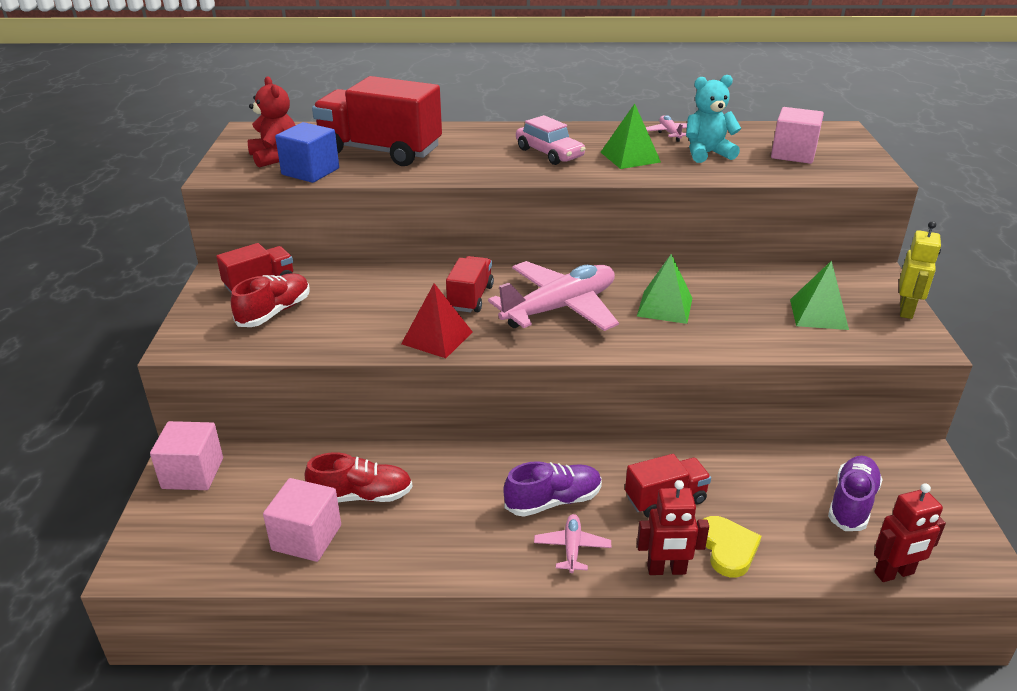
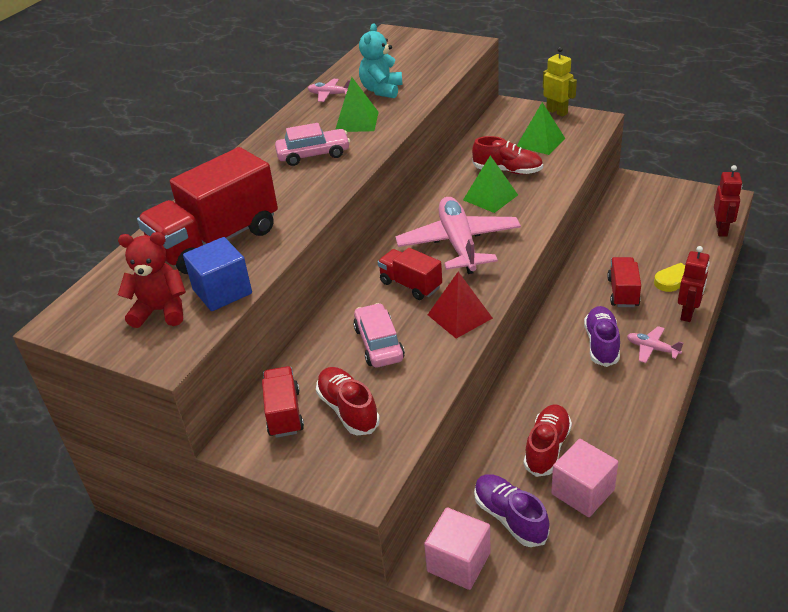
camera: 60 degrees left, 5 degrees up
pink cube [771,107,824,164] -> none
purple shoe [828,456,883,531] -> purple shoe moved to [474,474,550,547]
none -> pink car [353,303,405,368]
none -> red shoe [472,136,543,174]

